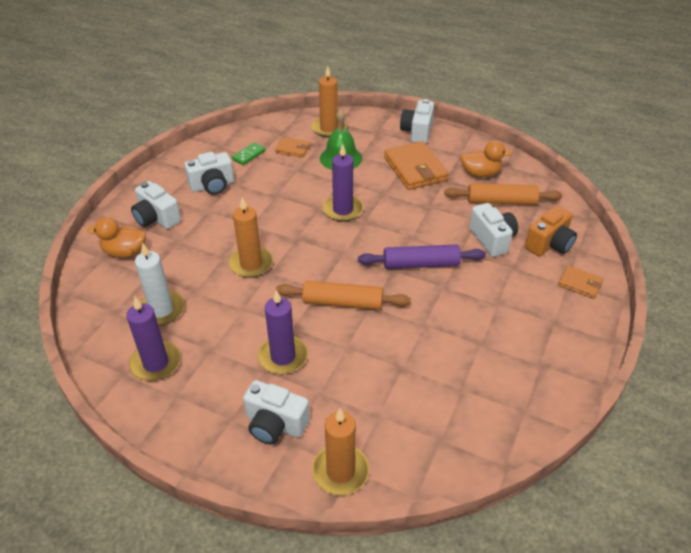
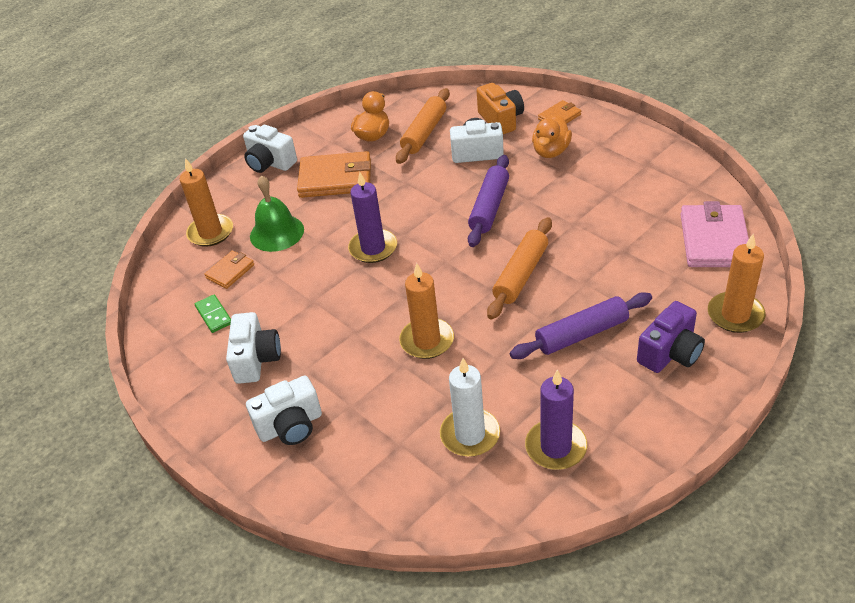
camera: 65 degrees left, 0 degrees up
orange duck [87,217,146,258] -> orange duck moved to [532,115,572,158]
white camera [243,380,310,444] -> purple camera [637,301,705,373]
purple candle [258,290,308,374] -> purple rolling pin [510,292,652,359]
none -> pink wallet [680,201,749,267]

